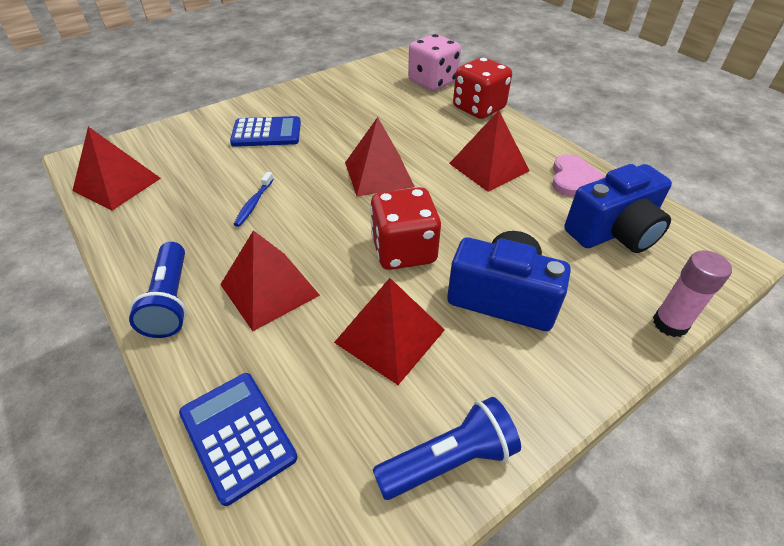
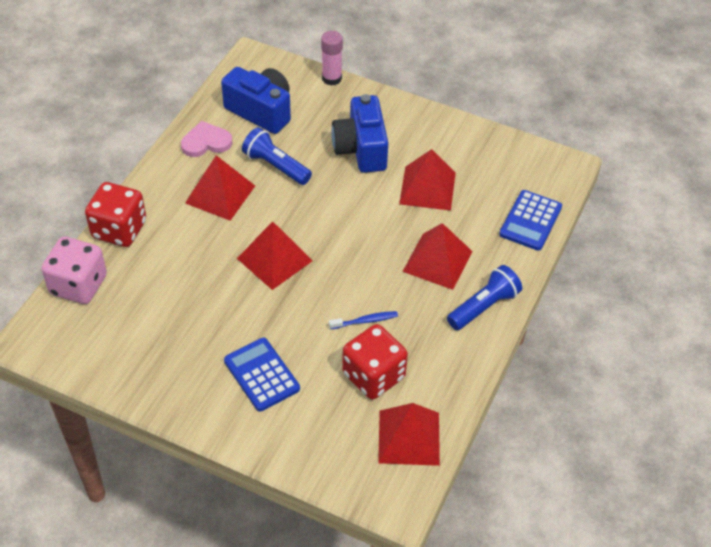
camera: 120 degrees left, 5 degrees up
red dice [370,187,441,270] -> red dice moved to [342,324,408,399]
blue flashlight [372,397,521,500] -> blue flashlight moved to [242,127,312,185]

